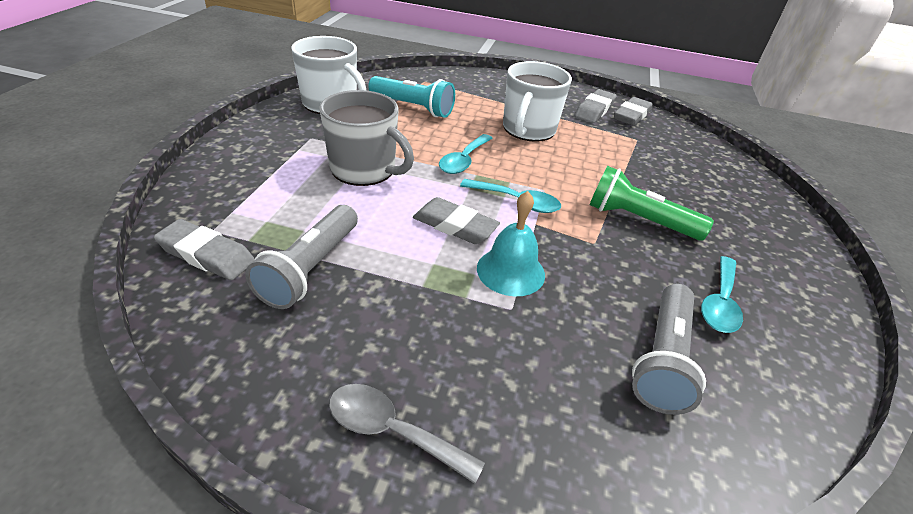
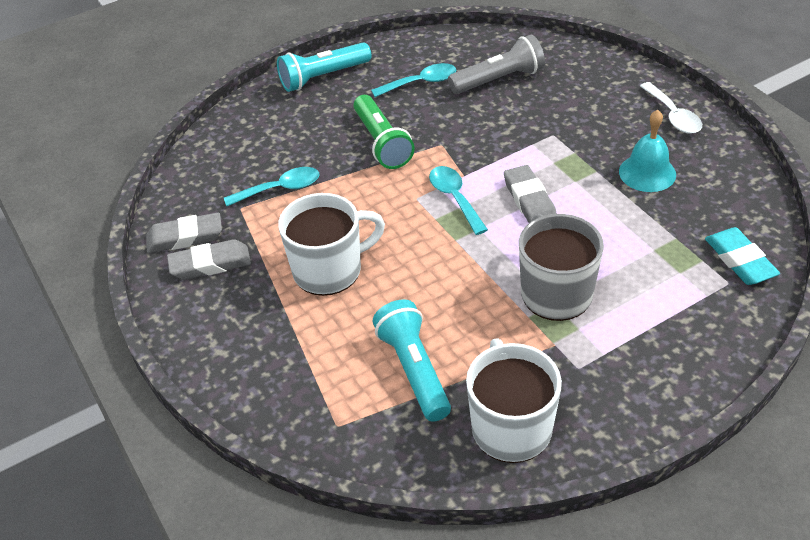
camera: 130 degrees left, 5 degrees up
grey eraser [154,219,254,280] -> turquoise eraser [705,227,780,285]
grey flashlight [245,205,358,309] -> none
grey spoon [329,384,485,484] -> white spoon [640,82,702,134]
turquoise spoon [439,134,493,174] -> turquoise spoon moved to [224,167,319,206]
turquoise bell [477,191,545,296] -> turquoise bell moved to [619,110,676,192]
none -> turquoise flashlight [277,42,371,92]

